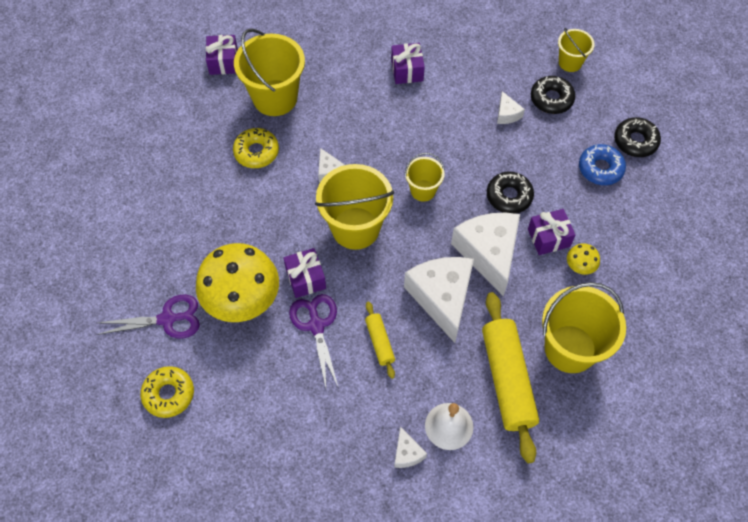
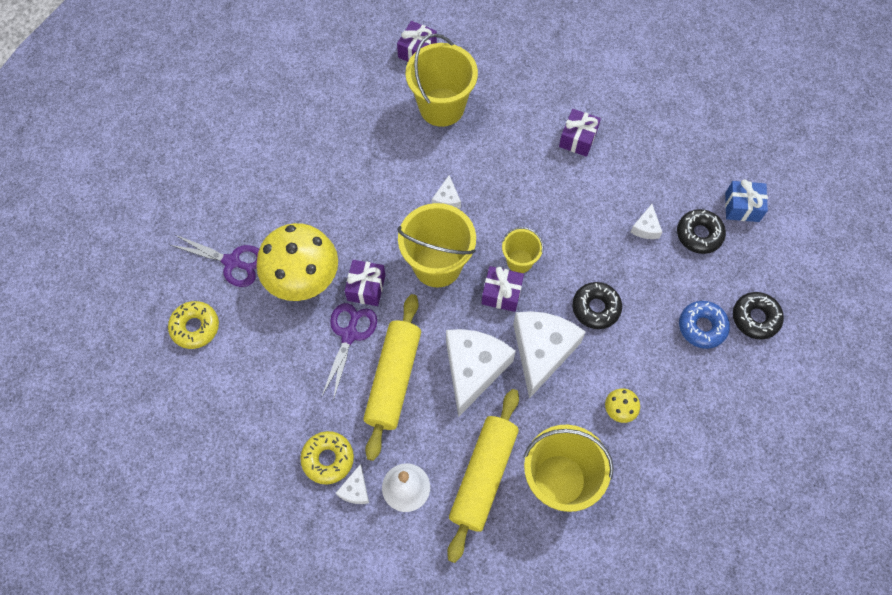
camera: 30 degrees right, 5 degrees up
yellow donut [233,128,279,168] -> yellow donut moved to [300,431,354,484]
yellow rolling pin [365,301,395,379] -> yellow rolling pin [363,294,421,461], size x2.05
purple gift [528,209,575,255] -> purple gift moved to [482,266,524,312]
yellow bucket [558,28,595,72] -> blue gift [725,179,768,222]

